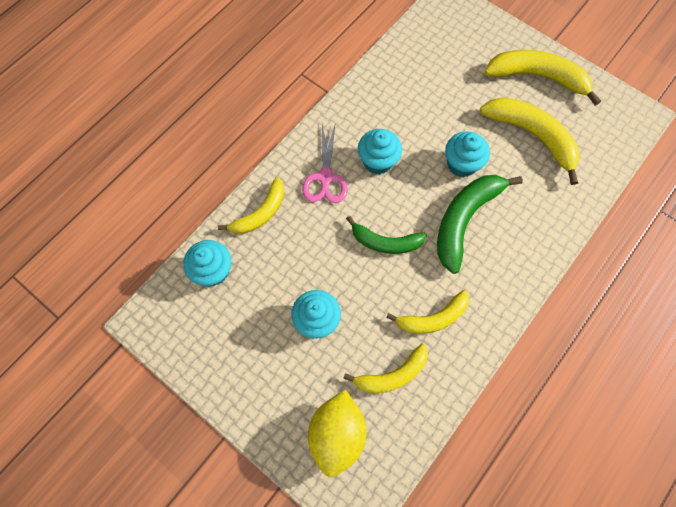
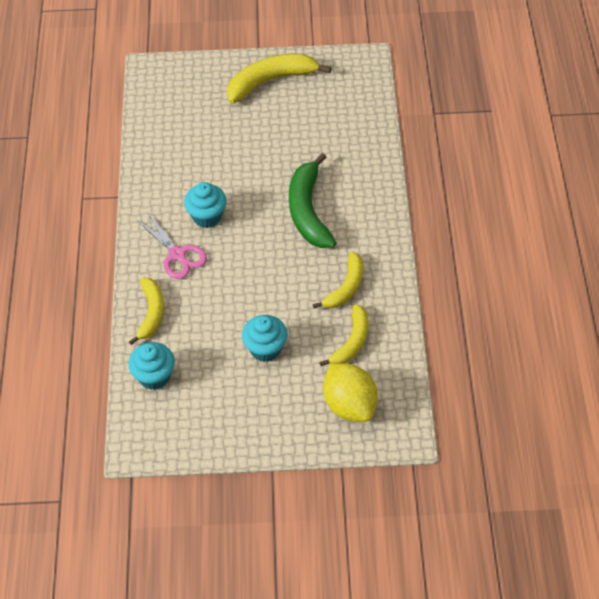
camera: 40 degrees left, 15 degrees down
green banana [346,216,427,254] -> none
turquoise cupcake [445,131,490,177] -> none
yellow banana [480,97,580,185] -> none

